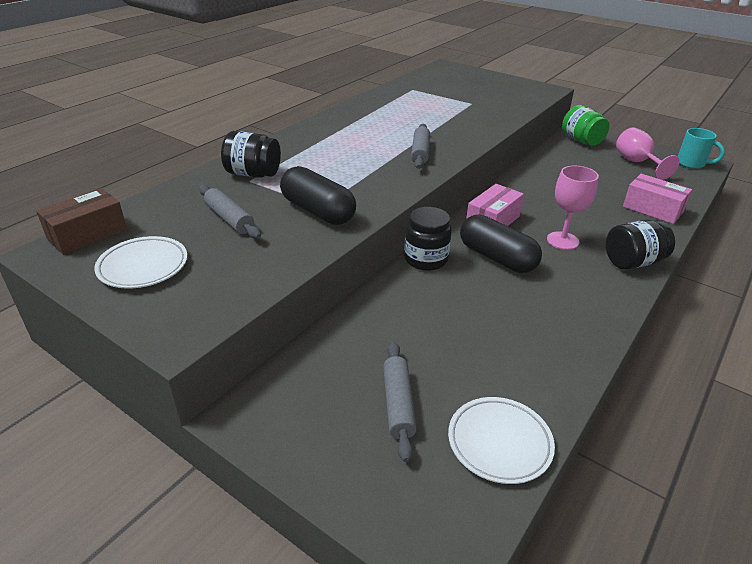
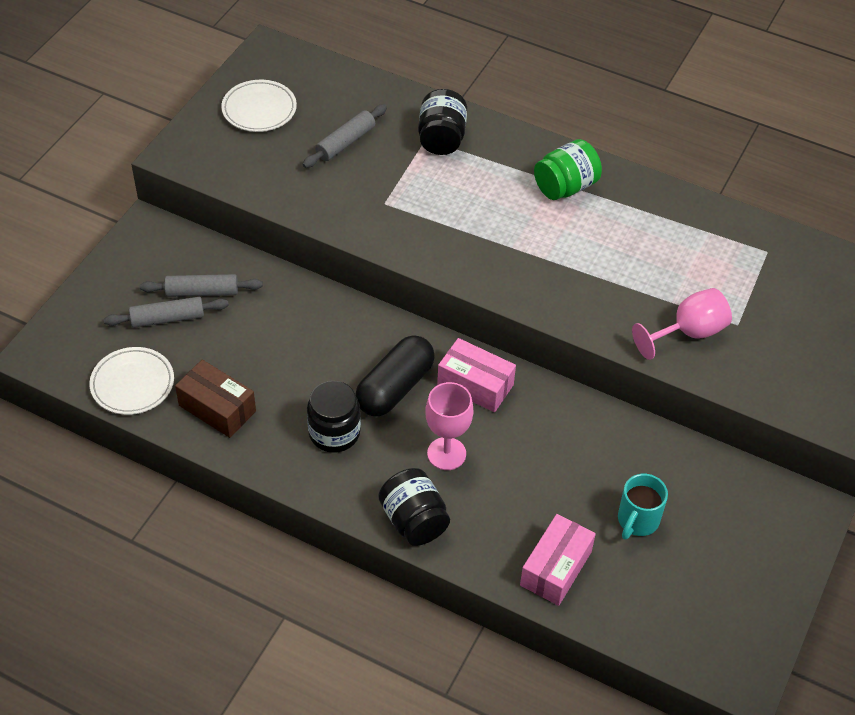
camera: 80 degrees right, 15 degrees up
brown box [36,188,127,255] -> brown box moved to [175,360,256,438]
black capsule [280,166,356,225] -> none
black jar [404,207,452,271] -> black jar moved to [307,381,361,453]
grey rolling pin [411,124,430,169] -> grey rolling pin moved to [140,274,263,297]
green jar [562,105,610,146] -> green jar moved to [534,139,602,200]
pink goblet [616,127,680,180] -> pink goblet moved to [632,288,732,360]
turquoise mug [678,128,725,169] -> turquoise mug moved to [618,474,668,539]

